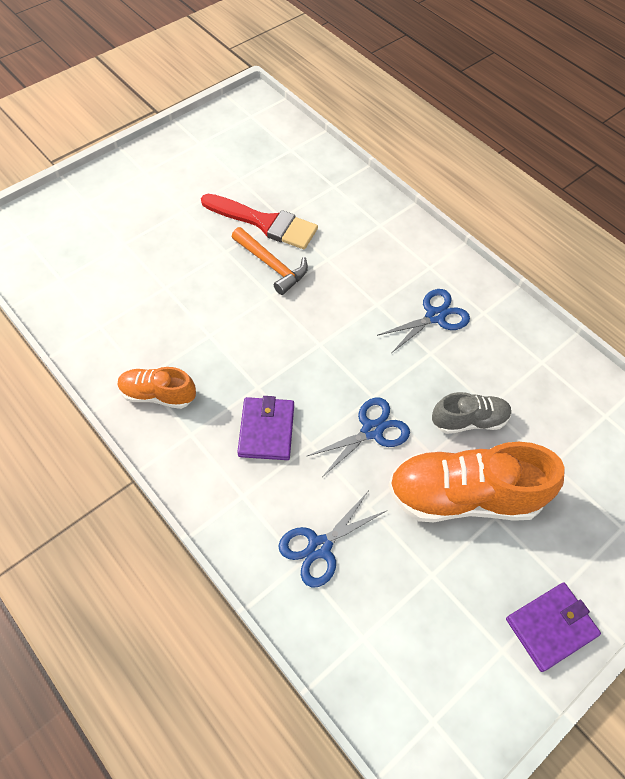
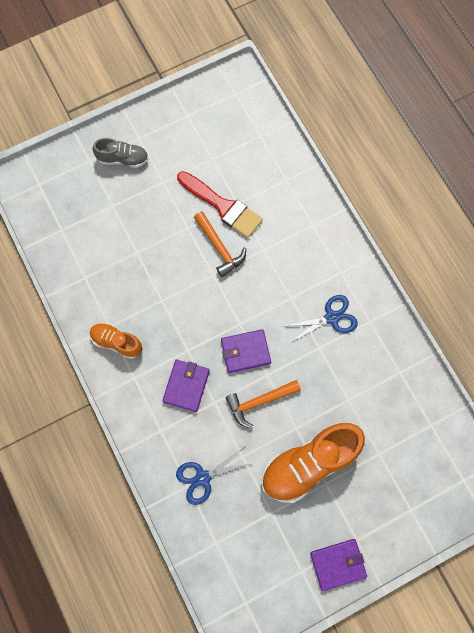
camera: 15 degrees right, 15 degrees up
blue scissors [307,397,410,477] -> orange hammer [225,380,301,428]
orange shoe [388,442,564,522] -> orange shoe turned 45 degrees counterclockwise [261,423,365,503]
grey shoe [432,392,512,434] -> grey shoe moved to [93,138,148,168]
none -> purple wallet [221,329,271,373]

